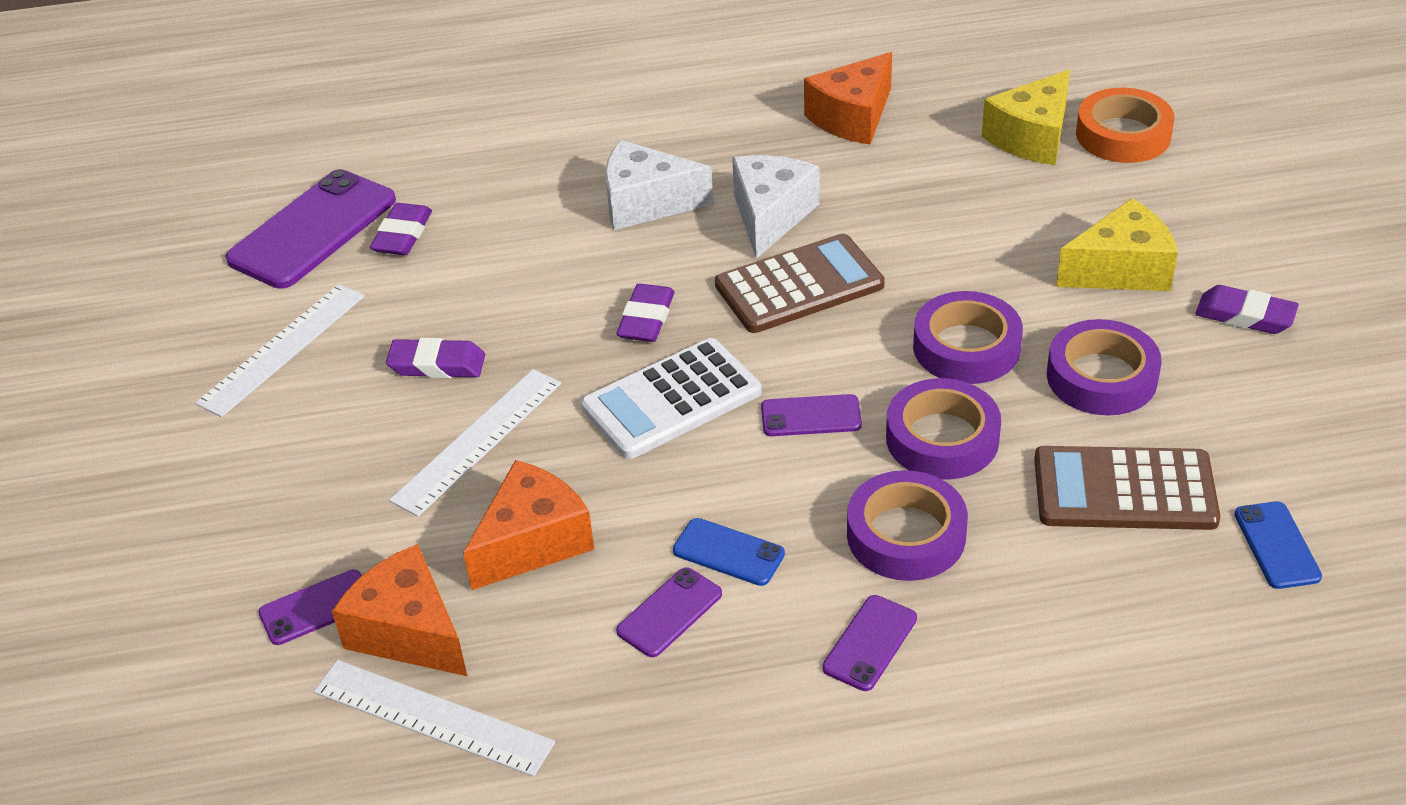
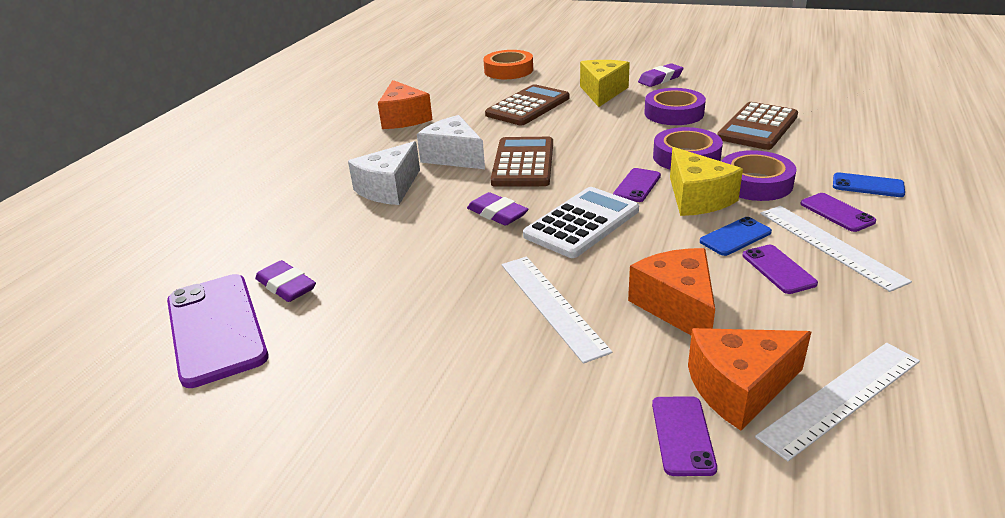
camera: 60 degrees left, 10 degrees down
white ruler [195,284,365,417] -> white ruler moved to [760,206,912,292]
purple eraser [386,338,485,378] -> none
white calculator [581,338,761,459] -> white calculator turned 135 degrees counterclockwise [523,187,639,258]
purple tape [913,291,1023,384] -> none
yellow cheese [982,70,1070,165] -> yellow cheese moved to [670,147,743,216]
blue phone [1235,501,1322,589] -> blue phone moved to [833,172,905,197]
none -> brown calculator [485,84,570,125]

